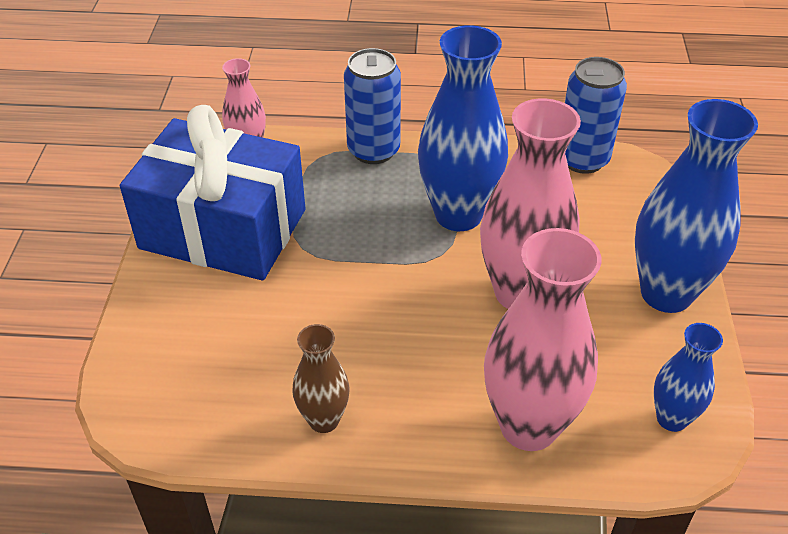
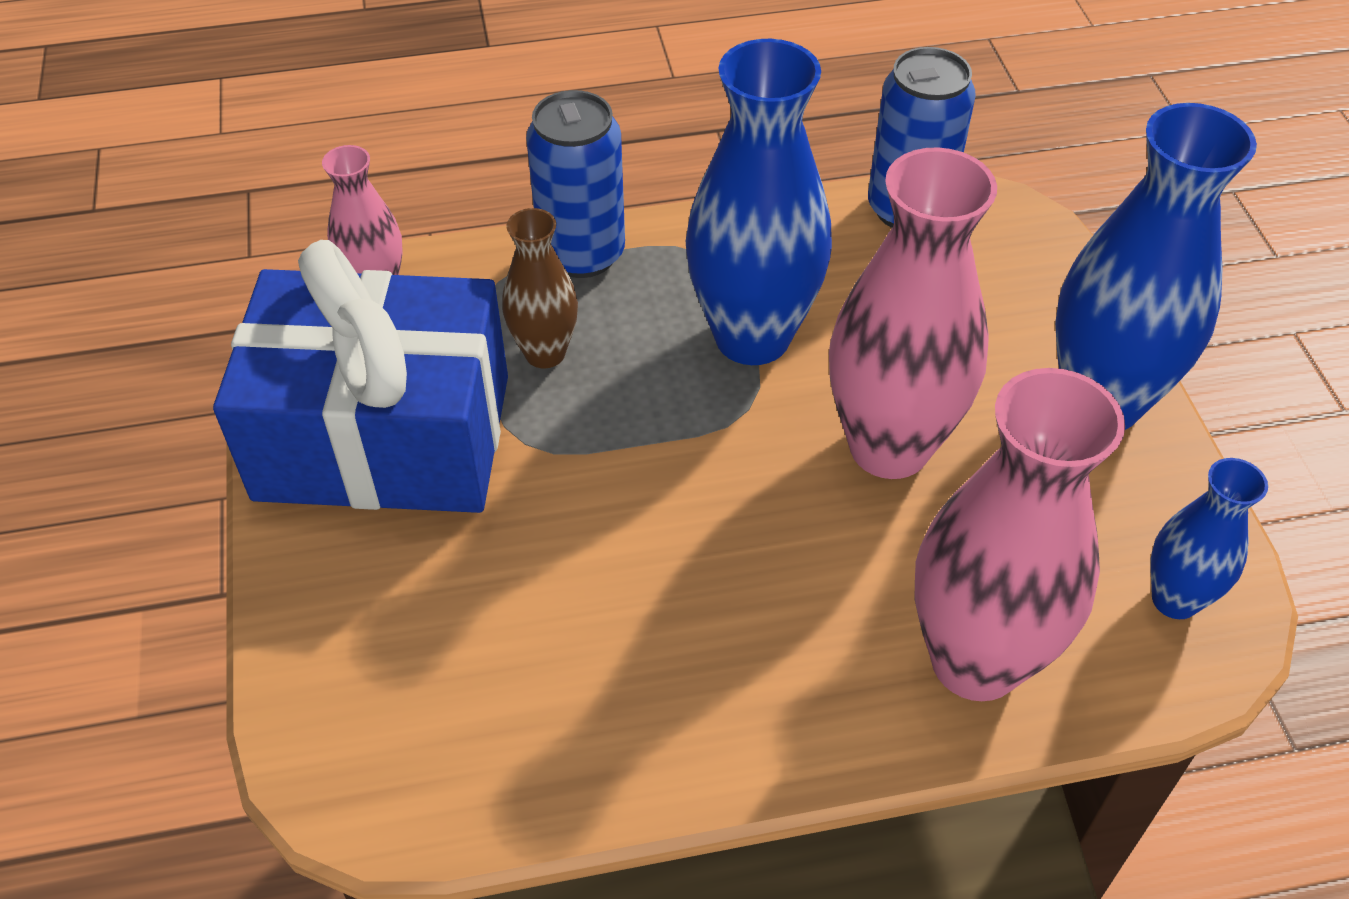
camera: 15 degrees left, 5 degrees up
brown vase [292,324,350,433] -> brown vase moved to [502,208,578,368]

